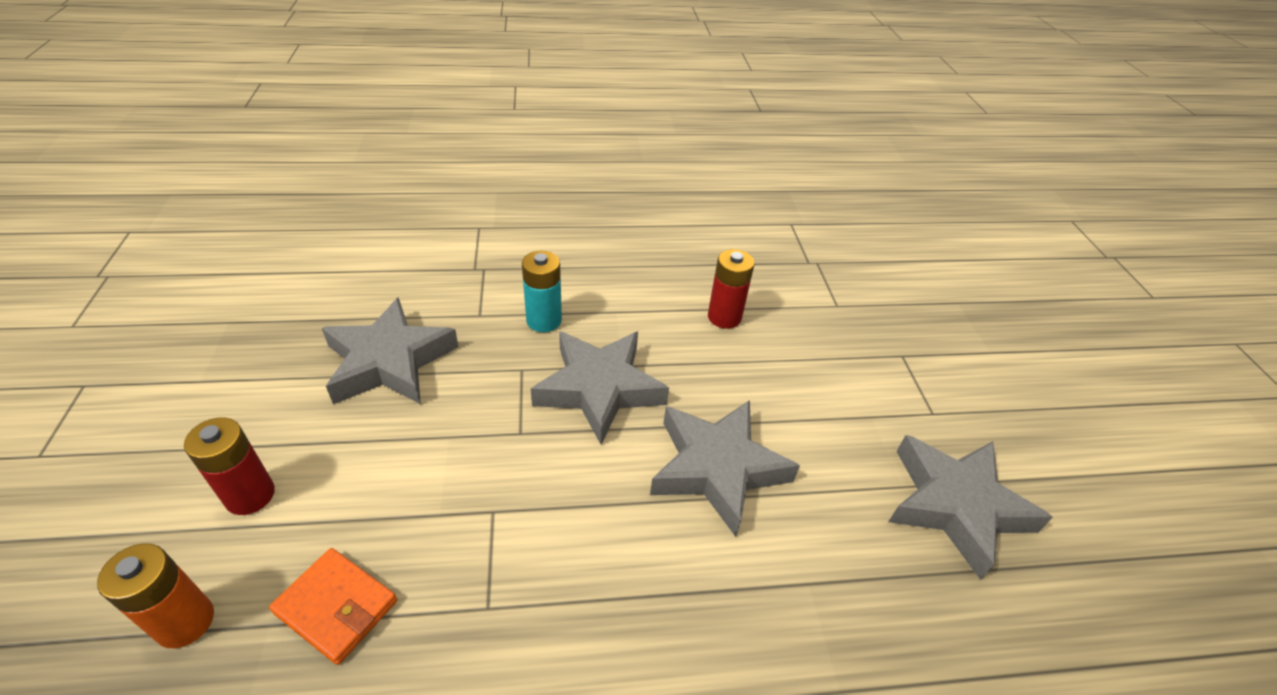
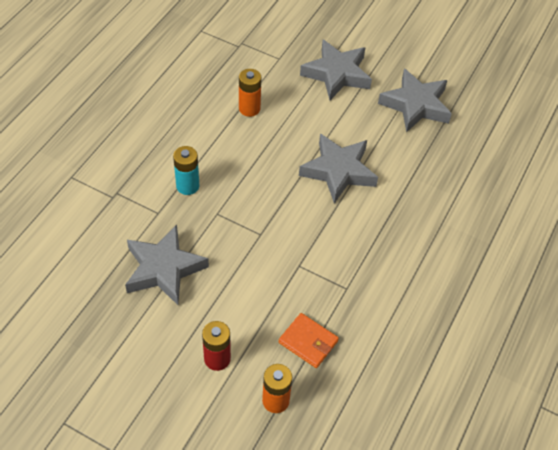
camera: 55 degrees left, 10 degrees up
orange wallet [269,548,397,665] -> orange wallet turned 60 degrees clockwise [279,313,339,368]
grey star [531,331,669,445] -> grey star moved to [300,40,372,100]
red battery [708,249,755,329] -> orange battery [239,69,261,117]

